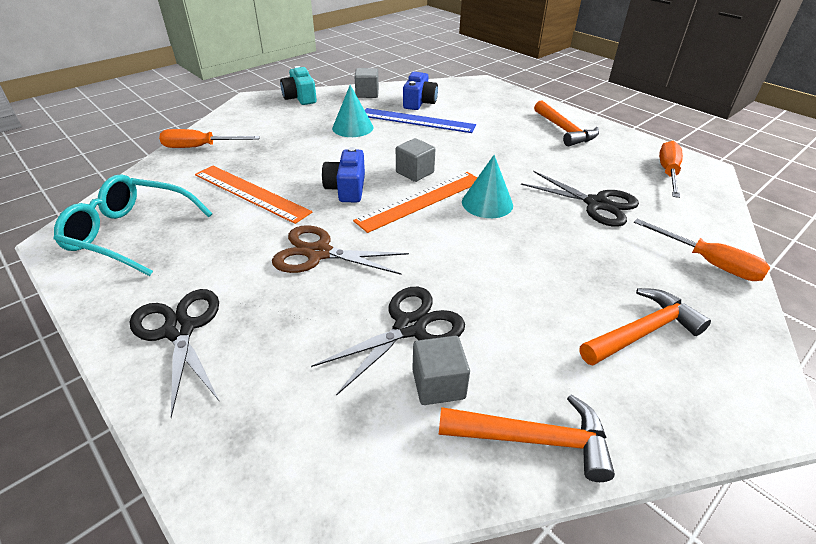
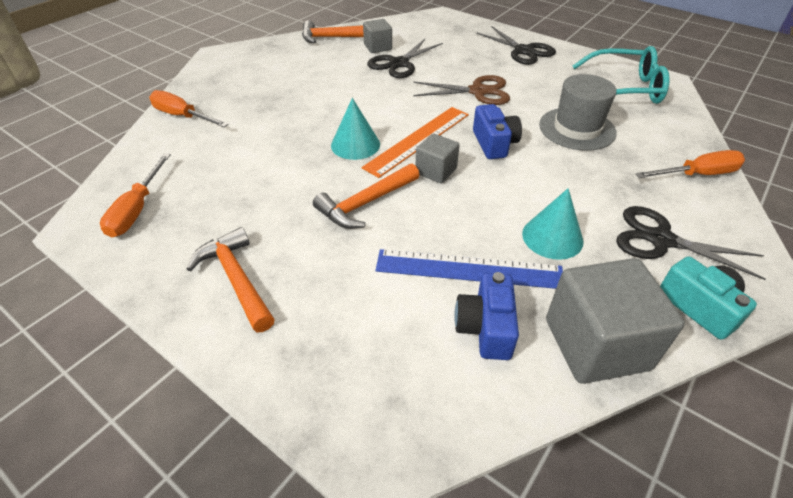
camera: 170 degrees right, 5 degrees up
orange ruler [195,166,312,224] -> grey hat [539,74,617,151]
grey cube [354,68,379,98] -> grey cube [546,258,685,384], size x1.84
black scissors [521,171,639,227] -> black scissors moved to [616,206,765,280]
orange hammer [580,288,711,365] -> orange hammer moved to [313,163,420,229]

